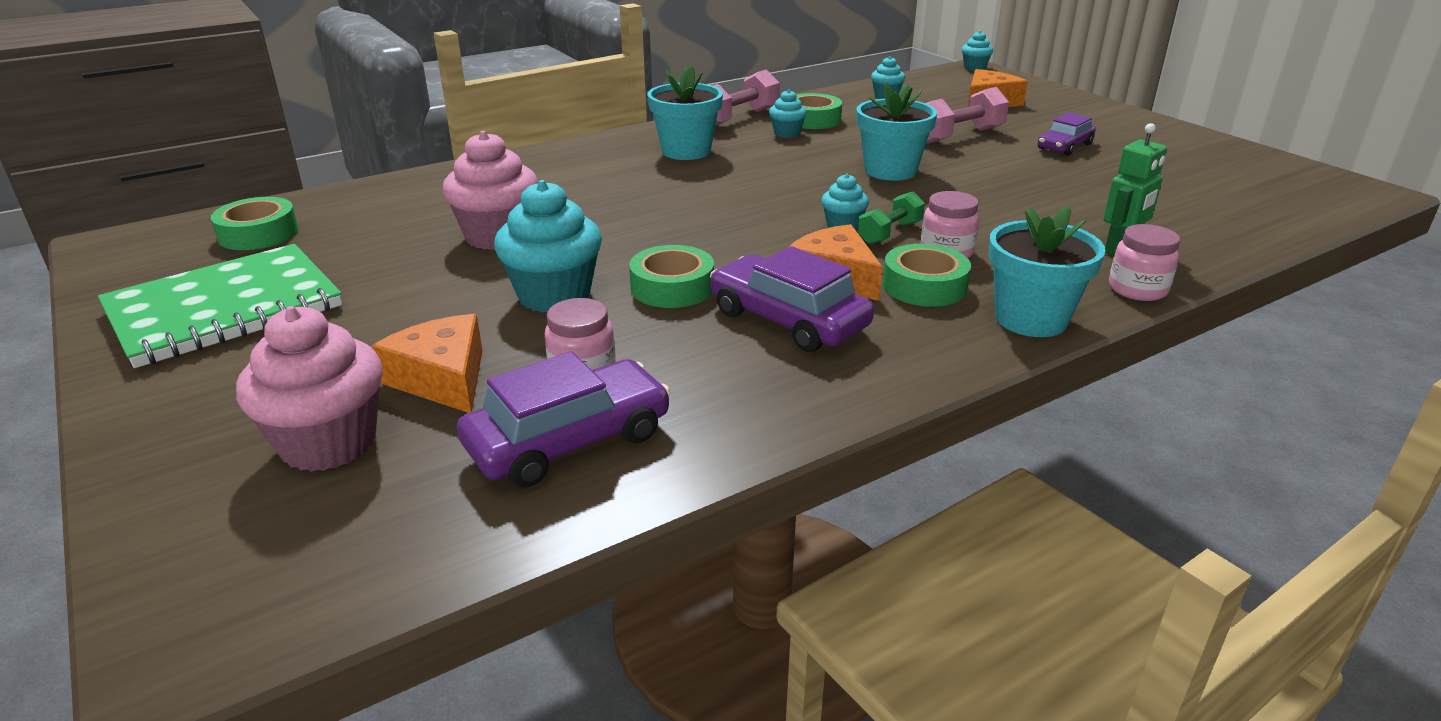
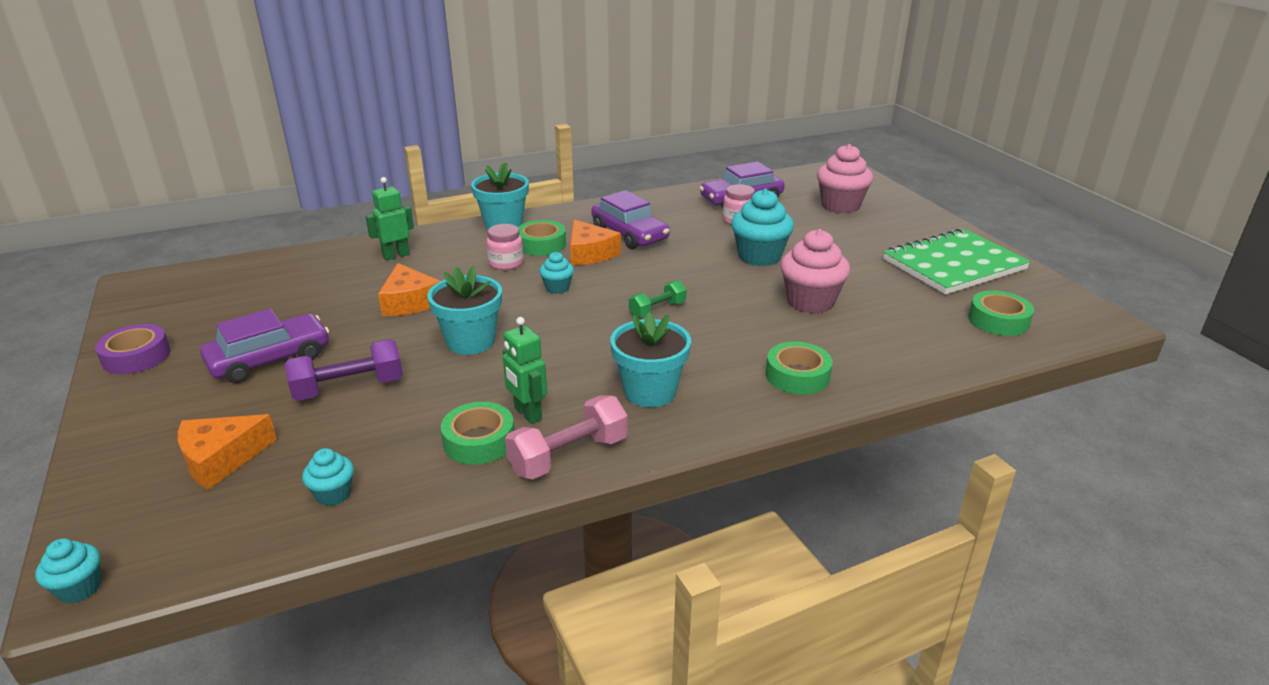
camera: 170 degrees left, 0 degrees up
orange cheese [372,314,483,413] -> orange cheese moved to [378,263,440,316]
green tape [629,245,714,308] -> green tape moved to [766,342,833,395]
turquoise cupcake [769,90,807,138] -> green robot [503,317,547,424]
green dumbbell [858,192,925,245] -> green dumbbell moved to [629,280,686,318]
pink dumbbell [926,87,1009,144] -> purple dumbbell [284,339,403,401]
purple car [1038,112,1096,156] -> purple car [200,308,329,383], size x1.60
pink jar [1109,224,1180,301] -> none
none -> purple tape [95,324,170,374]

